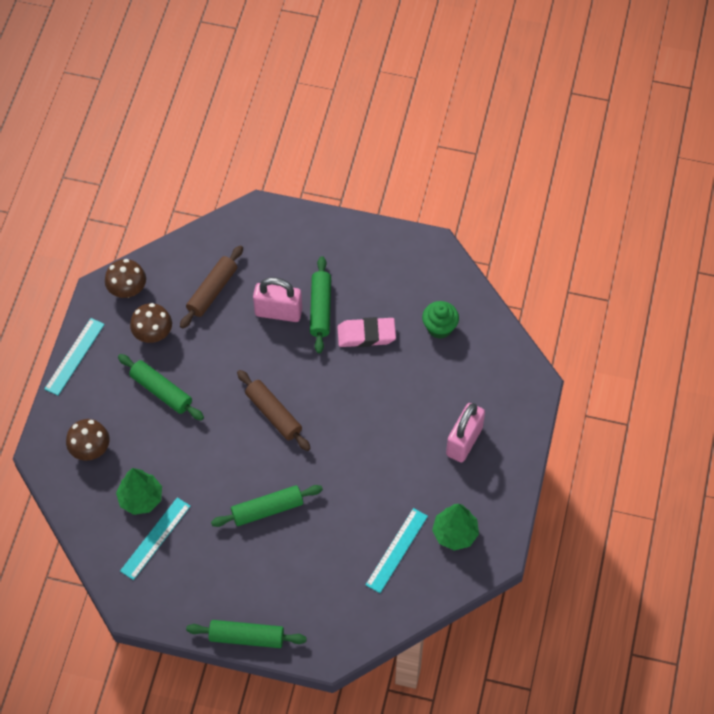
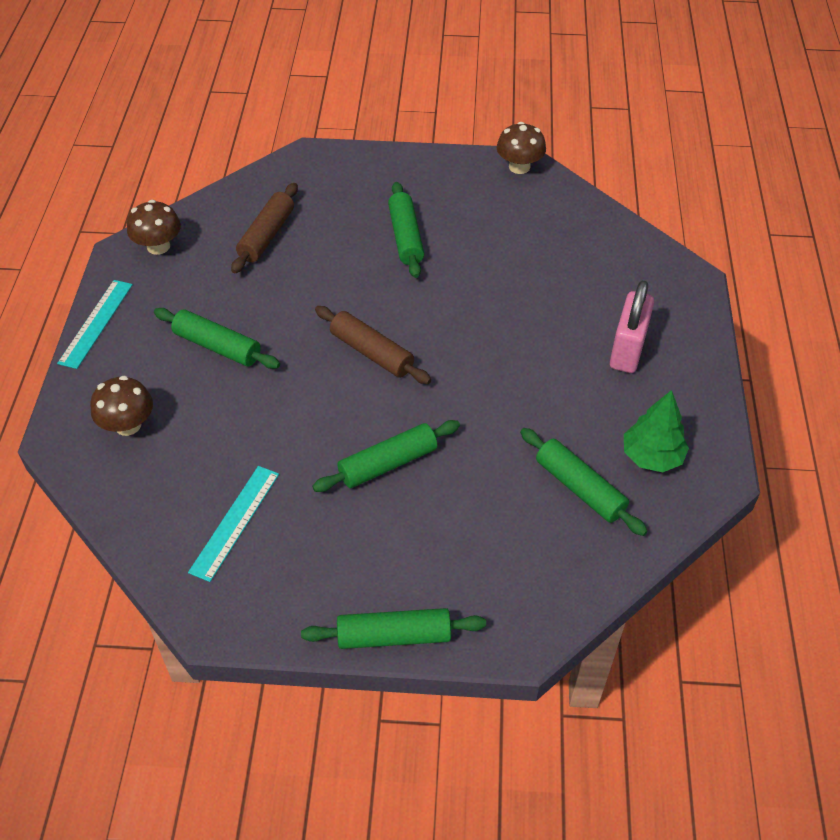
camera: 10 degrees left, 10 degrees down
green tree [116,468,162,515] -> none
brown mushroom [130,303,172,343] -> brown mushroom moved to [497,122,546,174]
pink padlock [253,277,302,322] -> none
pink eraser [337,317,396,347] -> none
turquoise ruler [366,508,428,593] -> green rolling pin [520,428,648,536]
green cupcake [422,301,459,339] -> none

